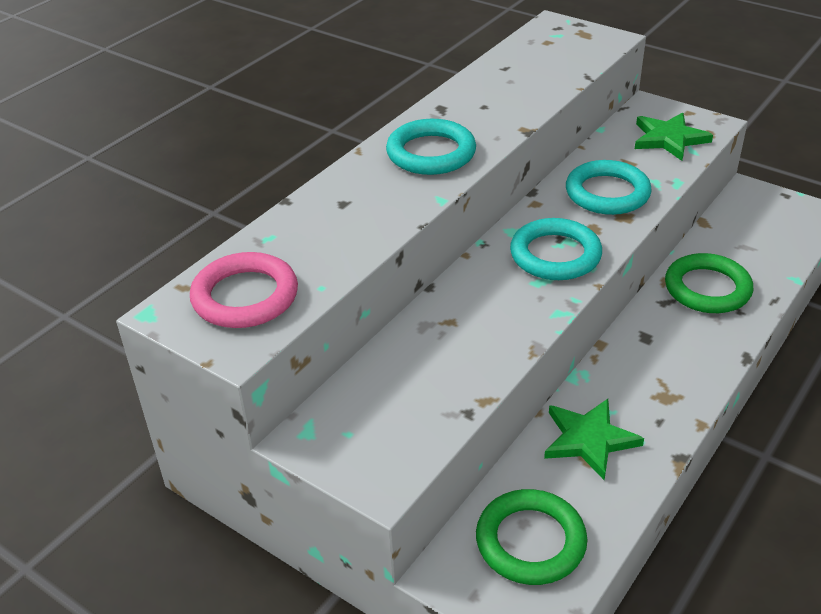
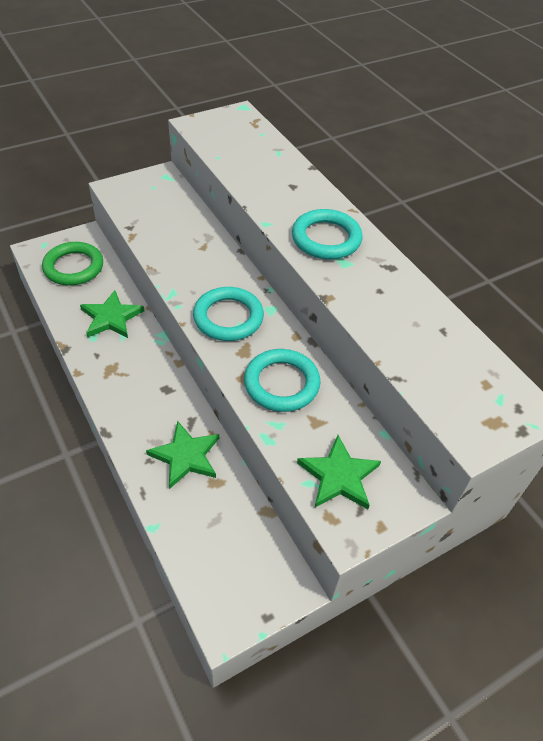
camera: 110 degrees right, 10 degrees up
pink ring [190,252,298,328] -> none
green ring [665,253,753,313] -> green star [146,421,219,489]

